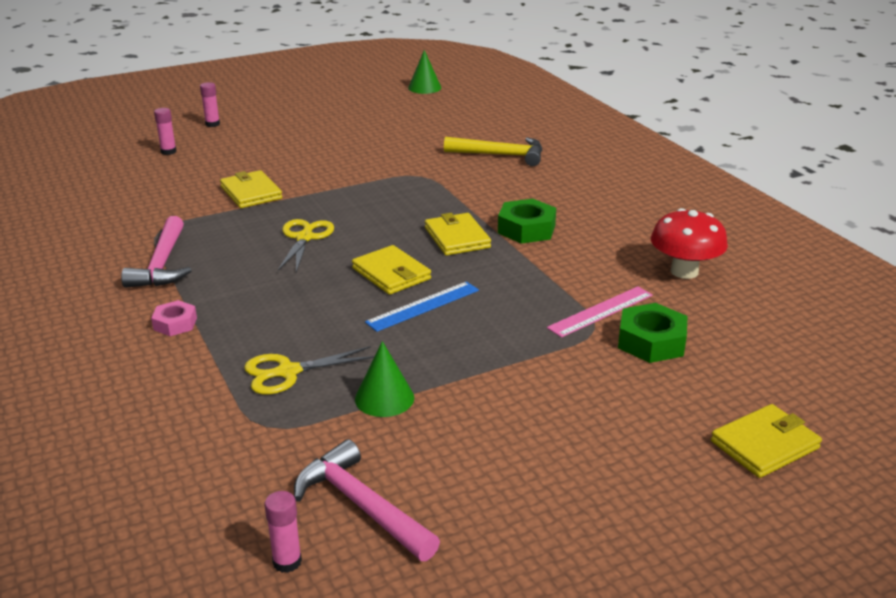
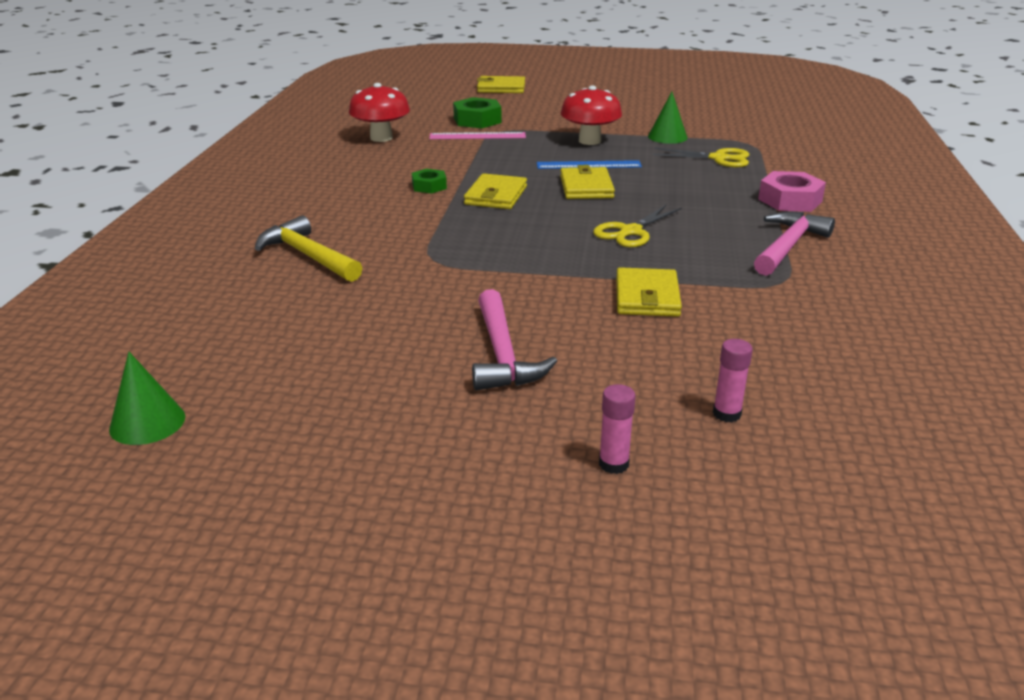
camera: 145 degrees left, 0 degrees up
pink nut [151,300,197,336] -> pink nut [758,171,826,212], size x1.62
pink glue stick [265,491,302,573] -> none
pink hammer [294,439,440,561] -> pink hammer moved to [472,289,557,391]
green nut [498,199,556,244] -> green nut [412,169,447,194], size x0.62
none -> red mushroom [561,85,622,145]

